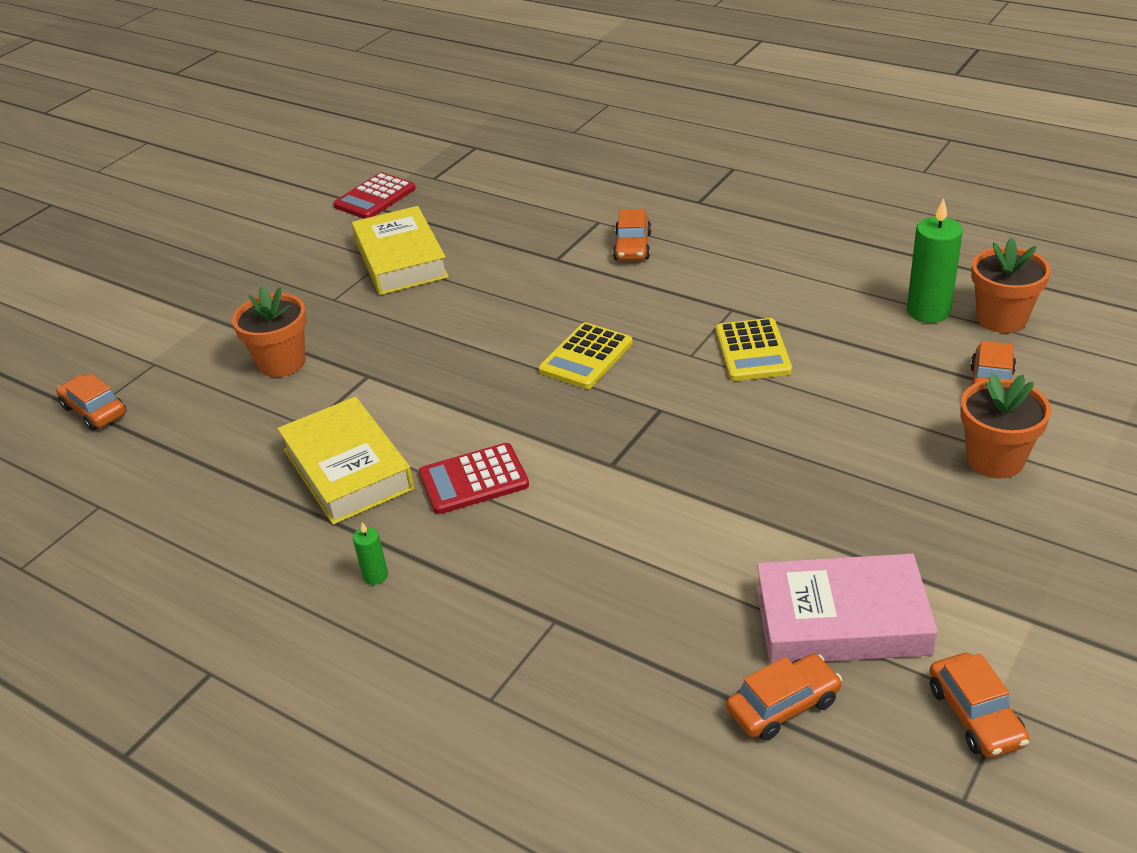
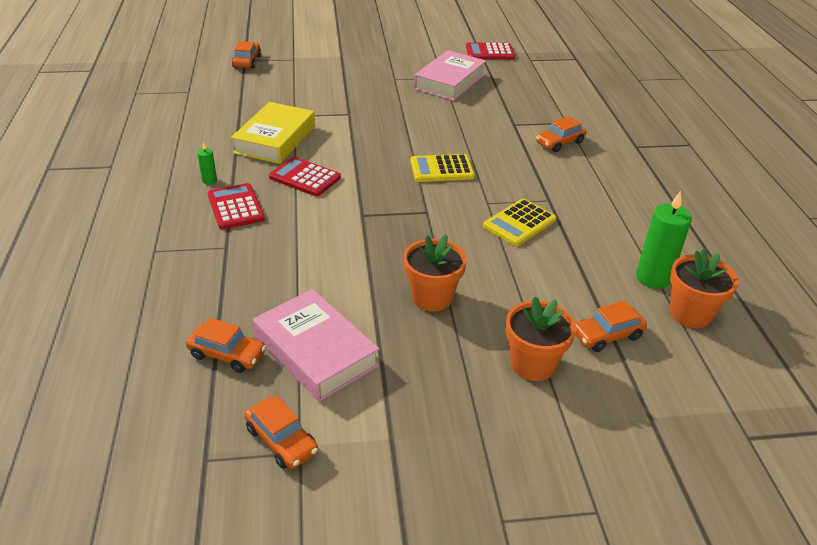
camera: 45 degrees right, 0 degrees up
orange flower pot [232,286,307,377] -> orange flower pot moved to [403,234,467,312]
yellow book [352,206,449,295] -> pink book [414,50,486,101]
orange car [929,653,1029,758] -> orange car turned 75 degrees counterclockwise [244,395,318,469]
none -> red calculator [208,183,265,229]

